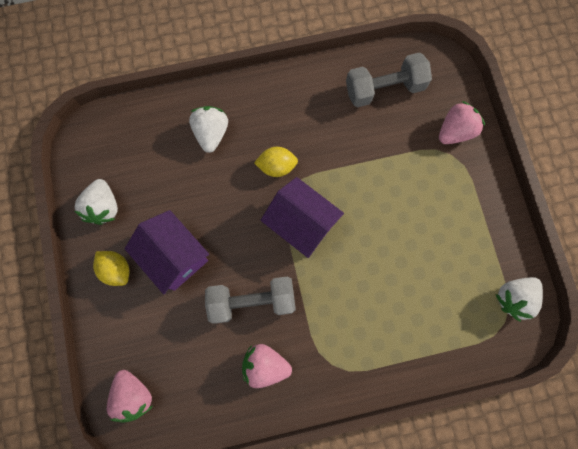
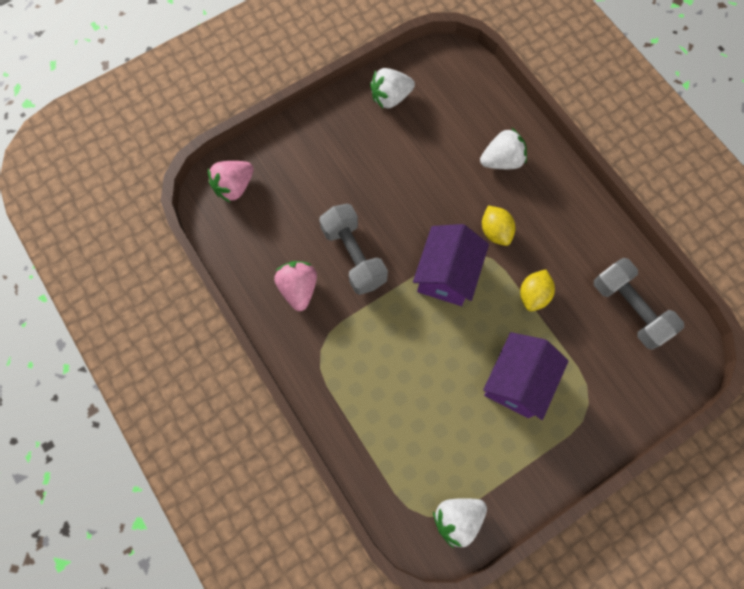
camera: 70 degrees right, 5 degrees down
yellow lemon [93,251,130,286] -> yellow lemon moved to [520,269,555,312]
purple house [125,210,209,294] -> purple house moved to [483,332,569,420]
pink strawberry [439,101,485,144] -> none
white strawberry [496,277,543,322] -> white strawberry turned 60 degrees counterclockwise [433,498,487,548]

